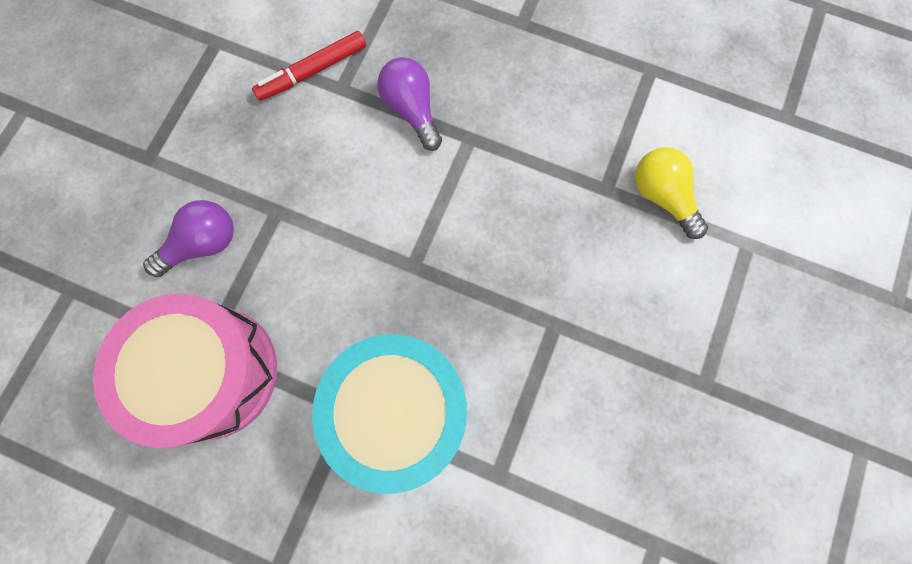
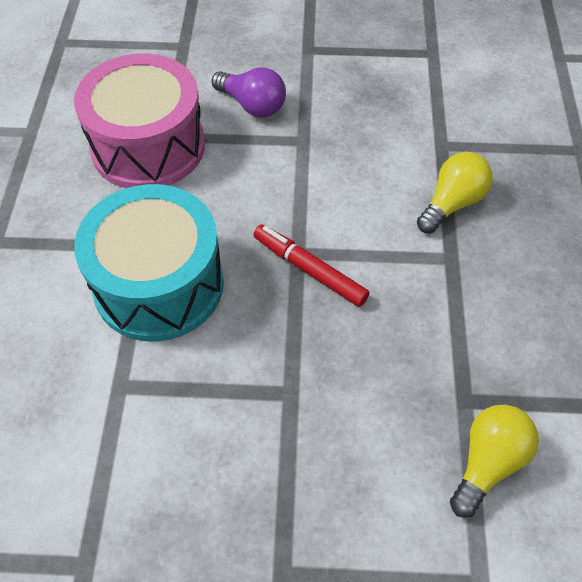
camera: 70 degrees right, 20 degrees down
red marker [252,31,366,101] -> red marker moved to [253,224,369,307]
purple light bulb [377,57,442,151] -> yellow light bulb [417,152,493,234]

